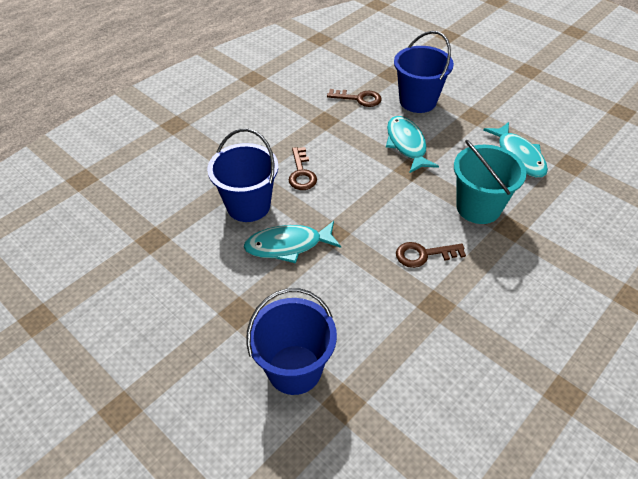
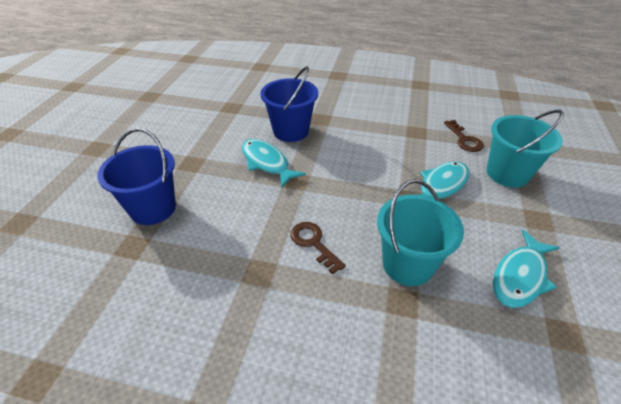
camera: 60 degrees right, 5 degrees down
brown key [289,147,317,190] -> none
blue bucket [394,31,454,113] -> turquoise bucket [487,110,564,188]

